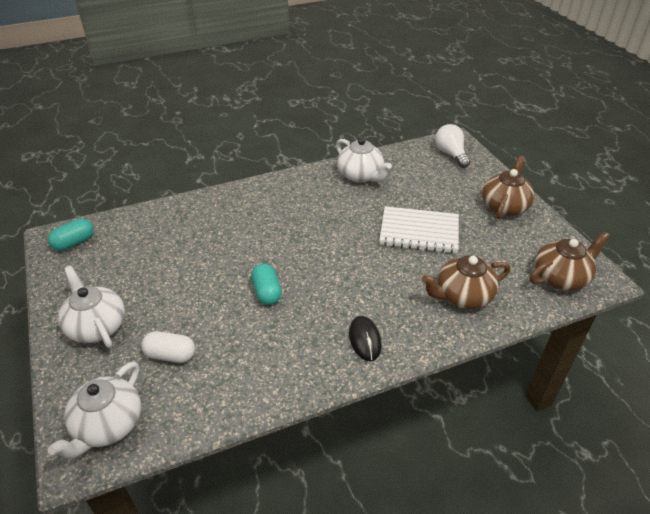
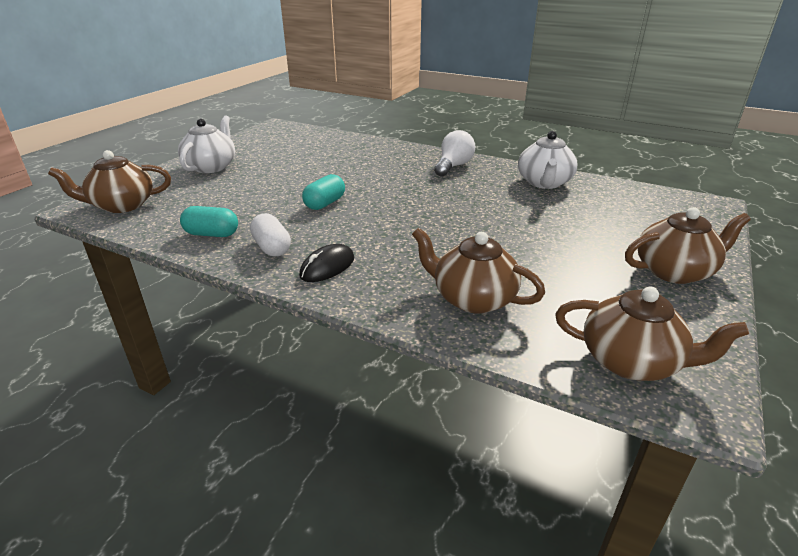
camera: 50 degrees right, 10 degrees down
turquoise capsule [48,218,94,251] -> turquoise capsule moved to [180,206,238,237]
white teapot [48,361,141,459] -> brown teapot [48,150,171,213]
white capsule [141,331,195,363] -> white capsule moved to [250,213,291,257]
white notebook [379,206,459,254] -> none
white light bulb [435,124,470,168] -> white light bulb moved to [434,130,476,177]

